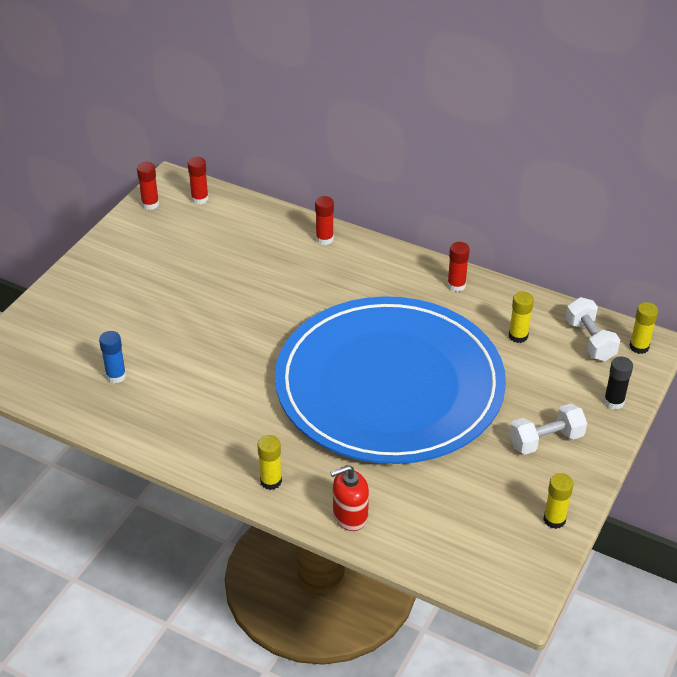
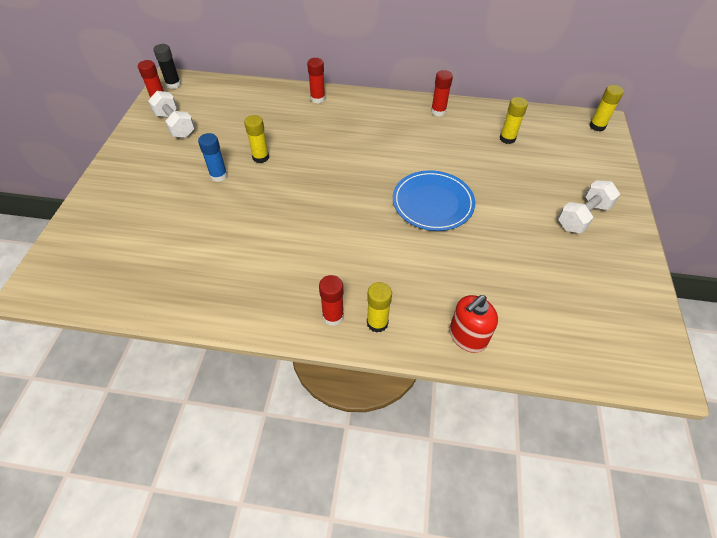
camera: 20 degrees left, 10 degrees up
blue glue stick [99,331,126,383] -> blue glue stick moved to [198,133,228,182]
red glue stick [188,157,209,205] -> red glue stick moved to [319,275,344,326]
blue plate [275,296,506,464] -> blue plate [393,170,475,231], size x0.40
yellow glue stick [543,473,574,529] -> yellow glue stick moved to [244,115,269,163]
white dumbbell [566,297,620,361] -> white dumbbell moved to [148,91,195,138]
black glue stick [604,356,633,409] -> black glue stick moved to [153,44,181,89]

